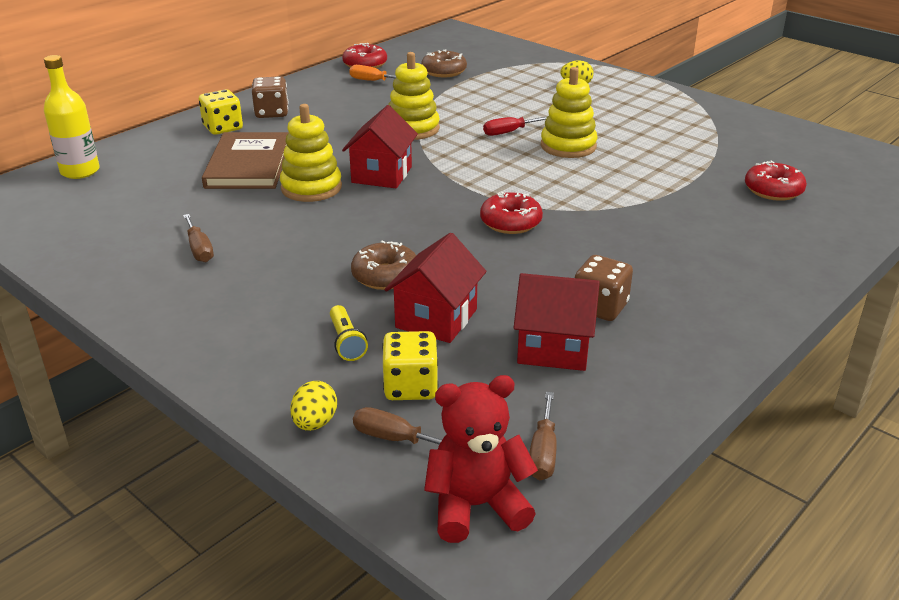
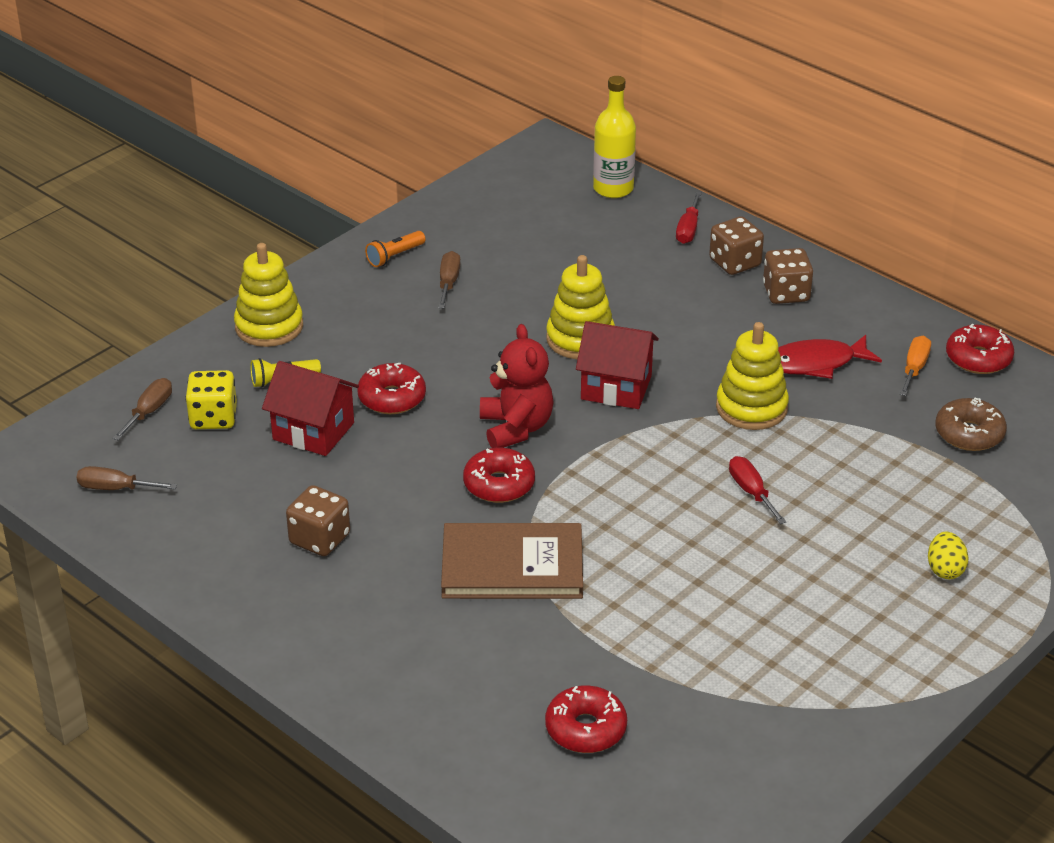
camera: 90 degrees right, 5 degrees up
brown screwdriver [183,214,214,262] -> brown screwdriver turned 120 degrees clockwise [438,251,461,308]
yellow dice [199,89,243,135] -> brown dice [709,216,764,275]
brown book [202,132,289,189] -> brown book moved to [441,523,583,599]
yellow egg [291,381,337,431] -> none
brown donut [351,241,416,290] -> red donut [357,363,426,414]
red teddy bear [424,375,538,543] -> red teddy bear moved to [480,324,554,448]
red house [514,273,600,371] -> none
yellow stacking toy [541,67,598,158] -> yellow stacking toy moved to [234,243,303,347]
none -> orange flashlight [365,231,426,267]
none -> red screwdriver [676,192,702,244]
none -> red fish [778,335,882,379]

